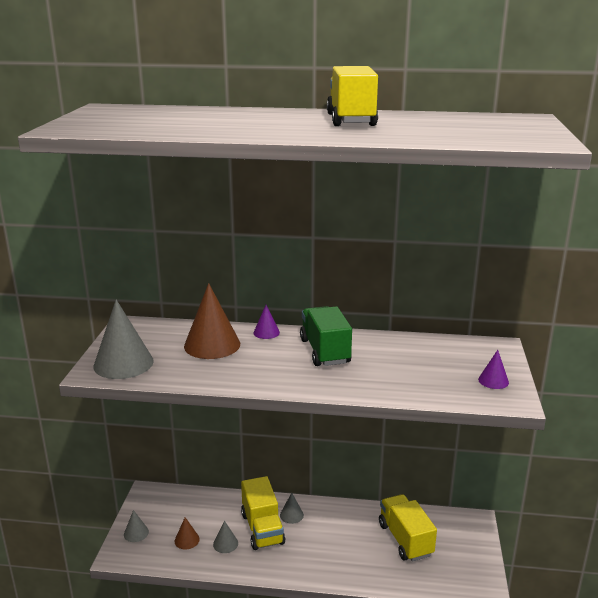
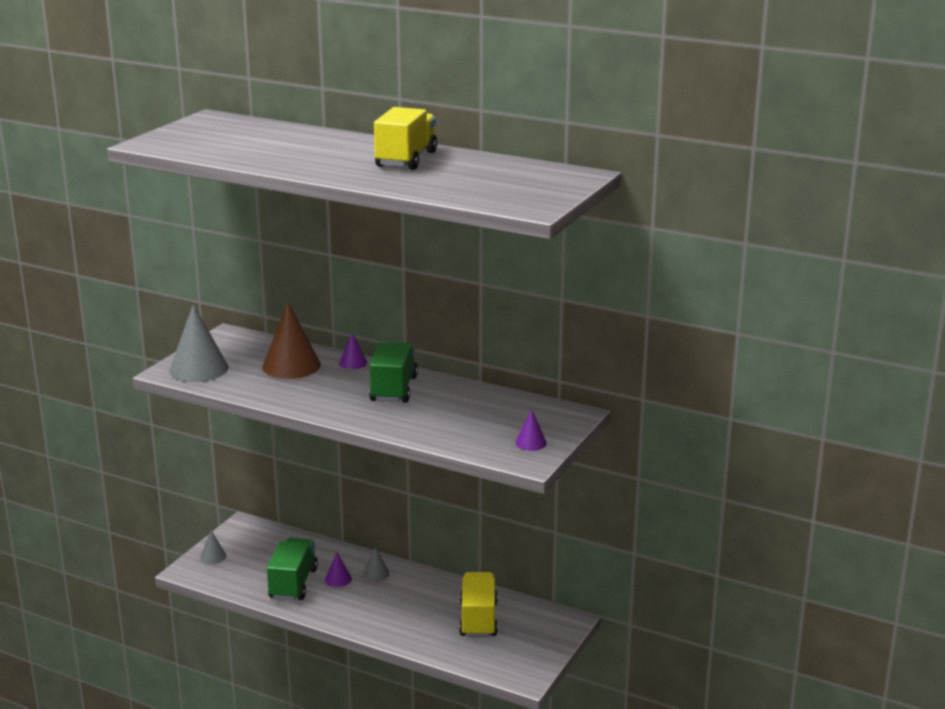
camera: 20 degrees right, 0 degrees up
brown cone [175,517,200,549] -> none
grey cone [213,521,238,553] -> green truck [267,538,318,601]
yellow truck [241,476,285,550] -> purple cone [325,553,352,587]

